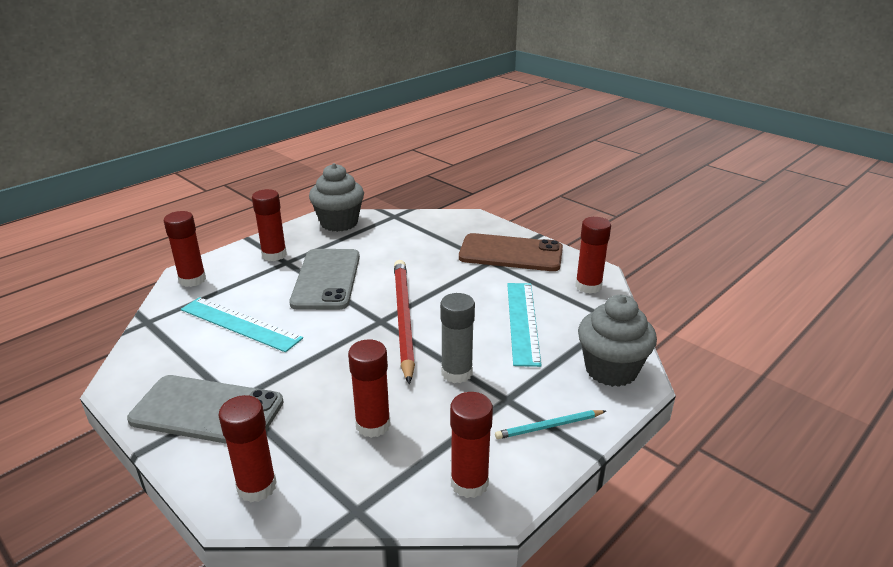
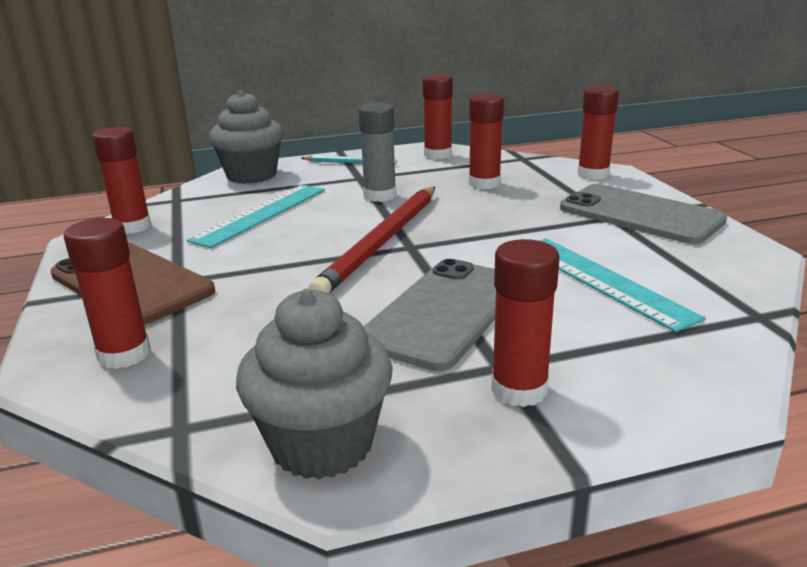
camera: 150 degrees left, 5 degrees down
red glue stick [164,211,206,287] -> red glue stick moved to [64,218,151,369]

